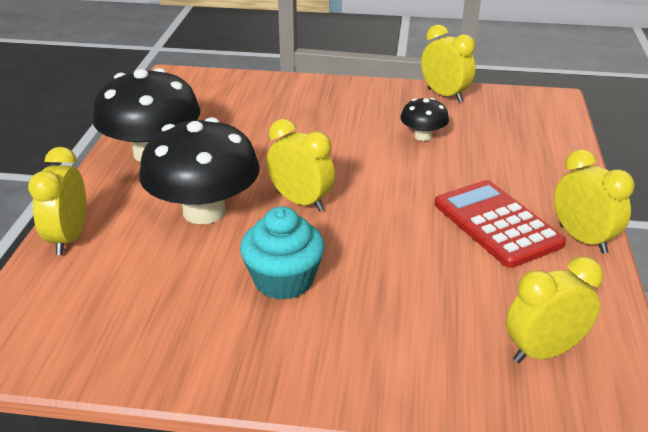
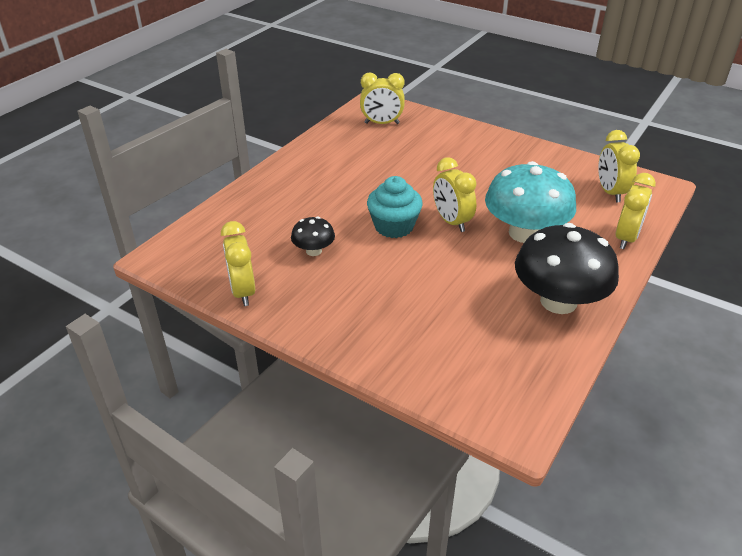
camera: 155 degrees left, 5 degrees up
black mushroom [139,117,260,224] -> turquoise mushroom [485,161,576,243]
turquoise cupcake [240,207,324,300] -> turquoise cupcake moved to [367,176,423,238]
red calculator [435,180,566,268] -> none
yellow clock [554,149,634,254] -> yellow clock moved to [598,130,640,202]

